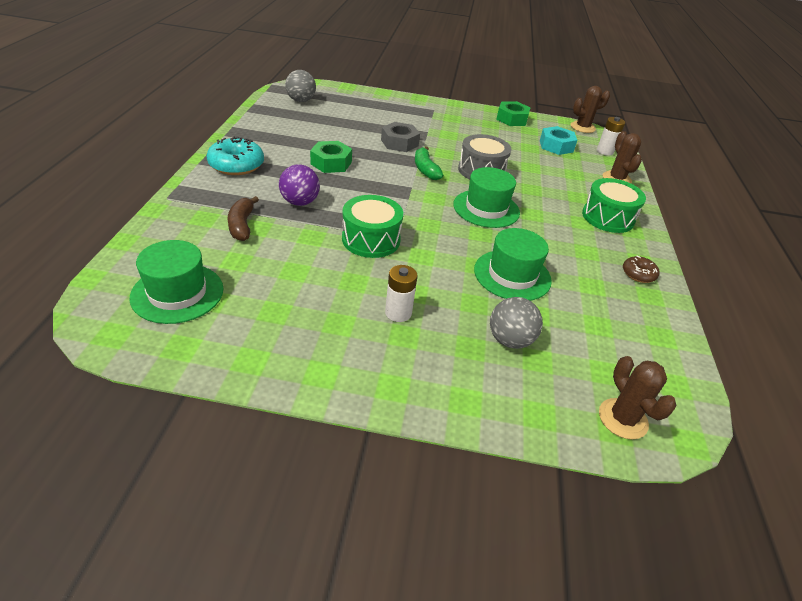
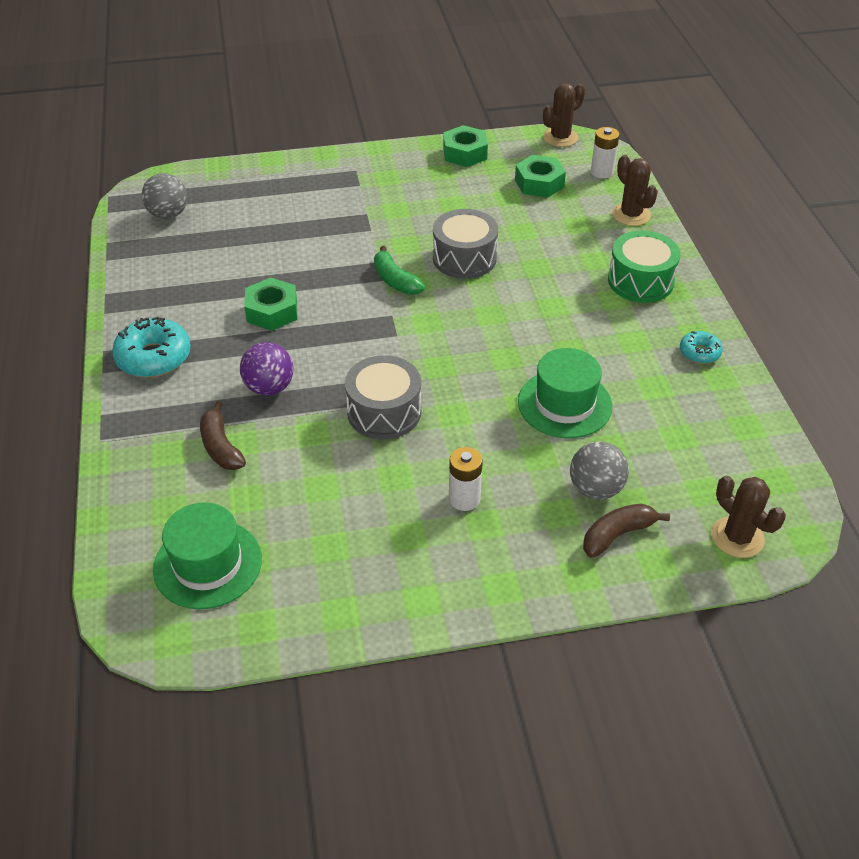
camera: 15 degrees left, 5 degrees up
green drum [342,195,403,258] -> grey drum [345,355,421,440]
grey nut [381,122,420,152] -> none
green hat [453,167,520,228] -> none
turquoise nut [540,126,577,155] -> green nut [515,155,566,198]
brown donut [623,255,660,283] -> turquoise donut [680,331,723,364]
none -> brown banana [583,504,670,558]

